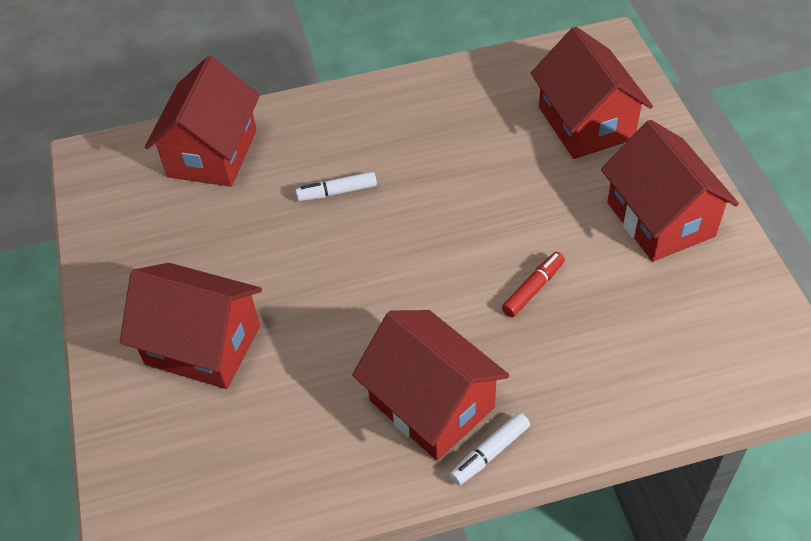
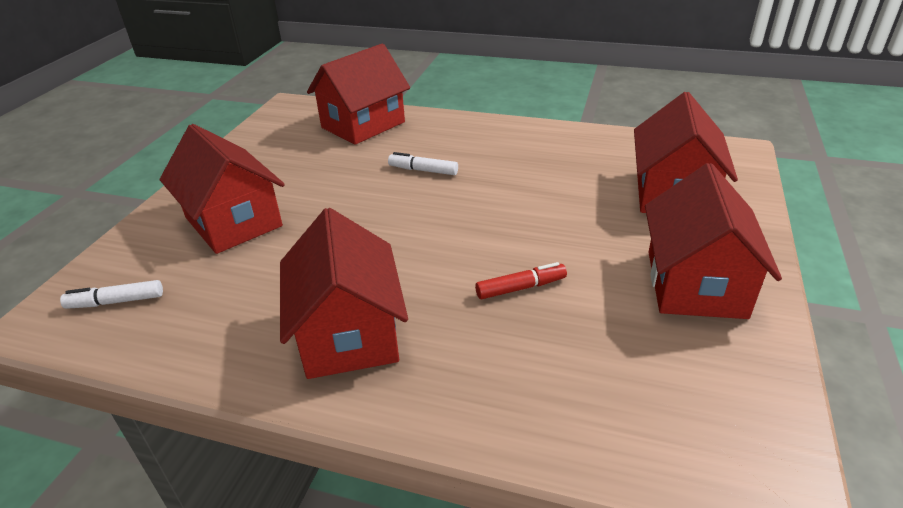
camera: 30 degrees right, 15 degrees down
white marker [450,412,530,485] -> white marker moved to [60,280,163,309]

